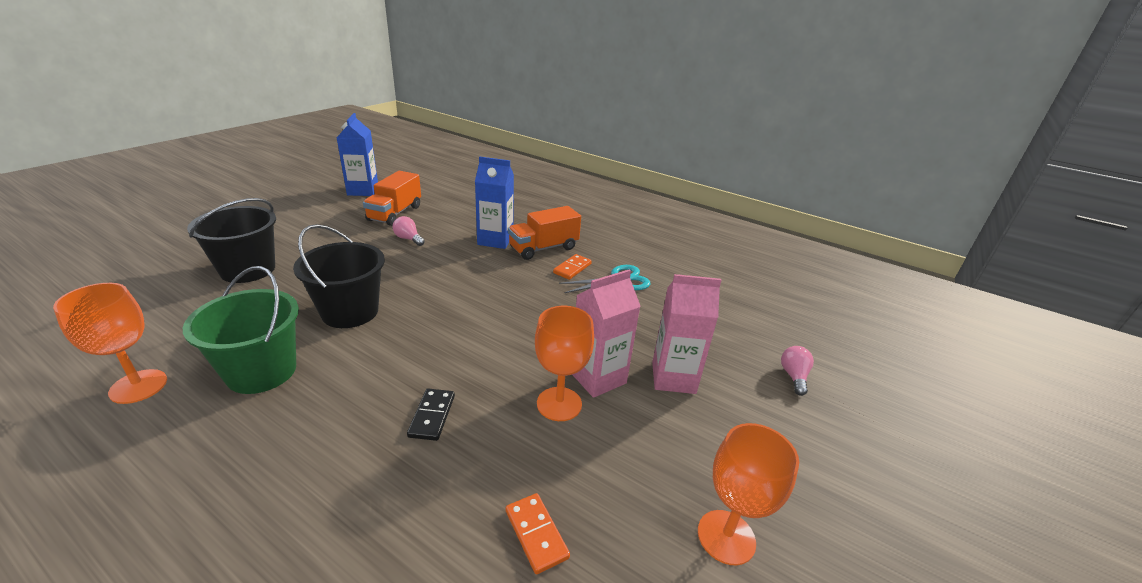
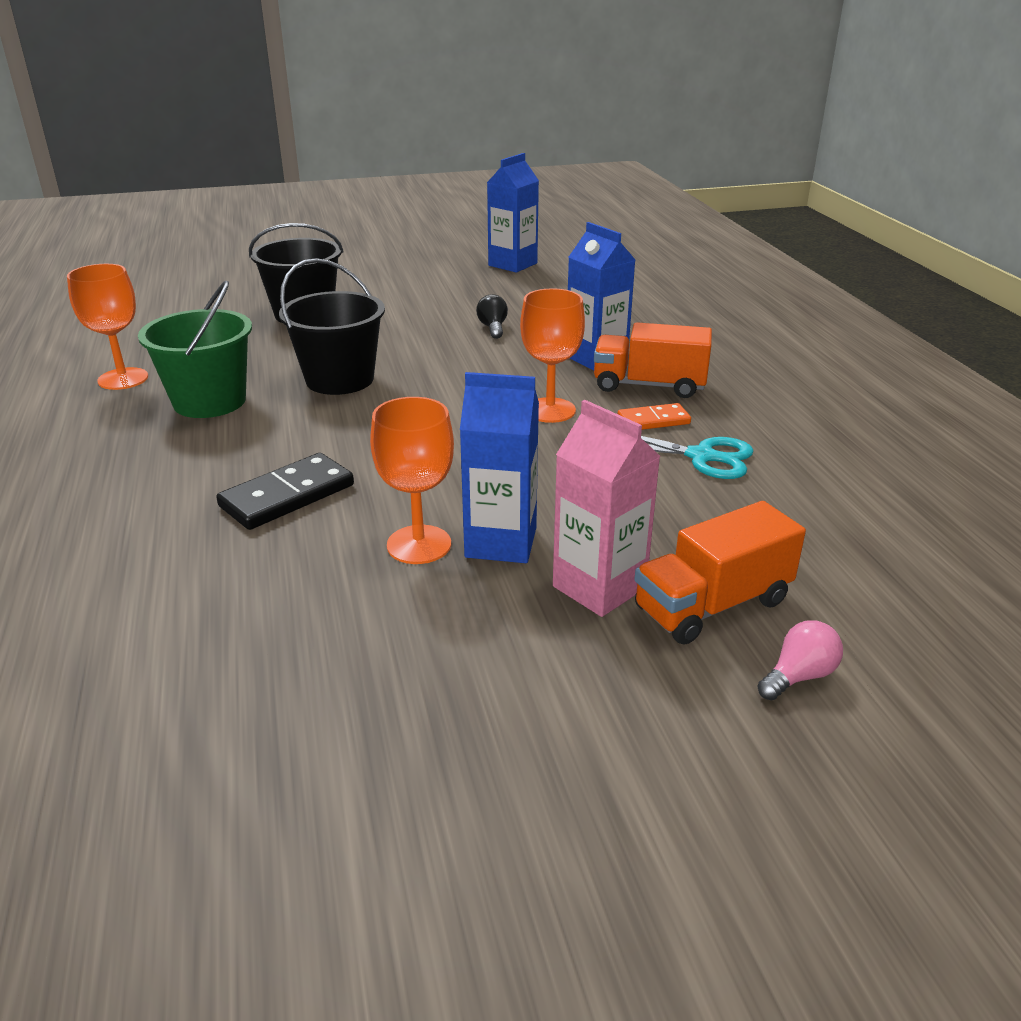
camera: 45 degrees right, 0 degrees up
orange truck [363,171,421,226] -> orange truck moved to [634,501,806,645]
pink light bulb [393,216,425,246] -> black light bulb [476,294,508,339]
black domino [407,389,455,441] -> black domino [216,453,354,530], size x1.61
orange domino [506,493,570,574] -> none
pink carton [572,269,641,398] -> blue carton [460,372,539,563]
orange goblet [698,423,799,565] -> orange goblet moved to [520,288,585,423]

